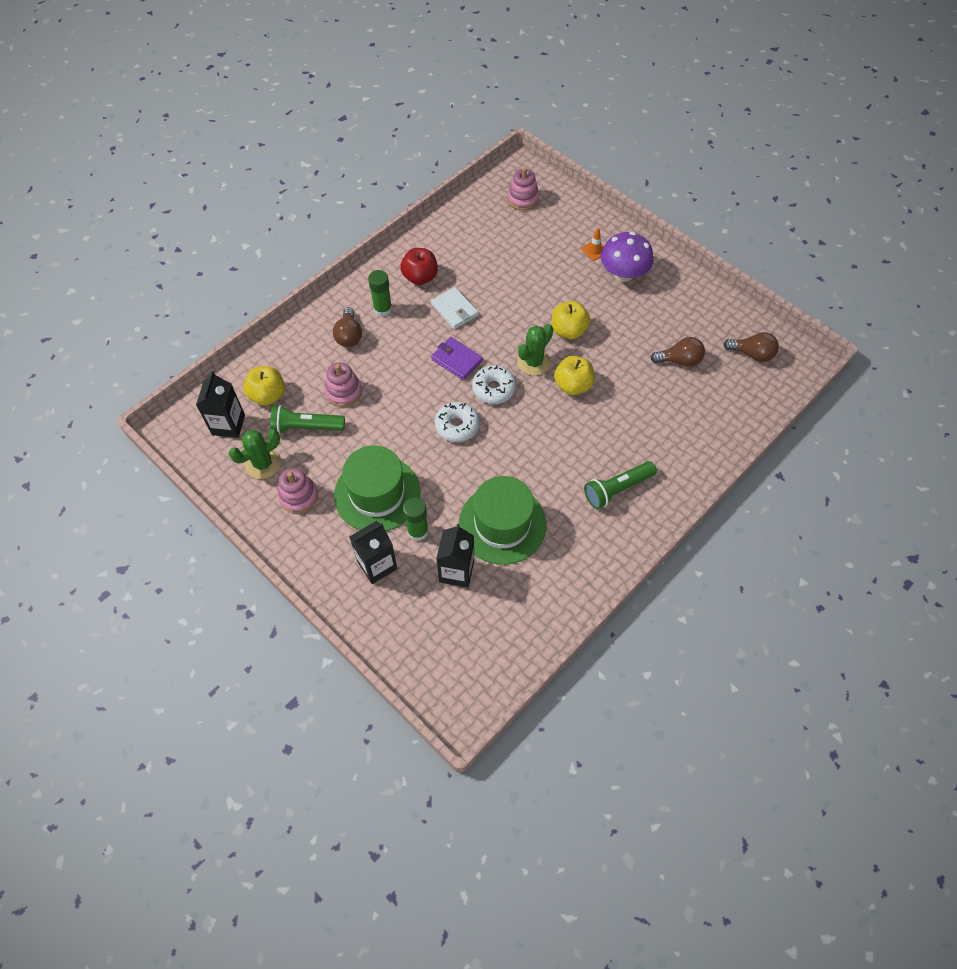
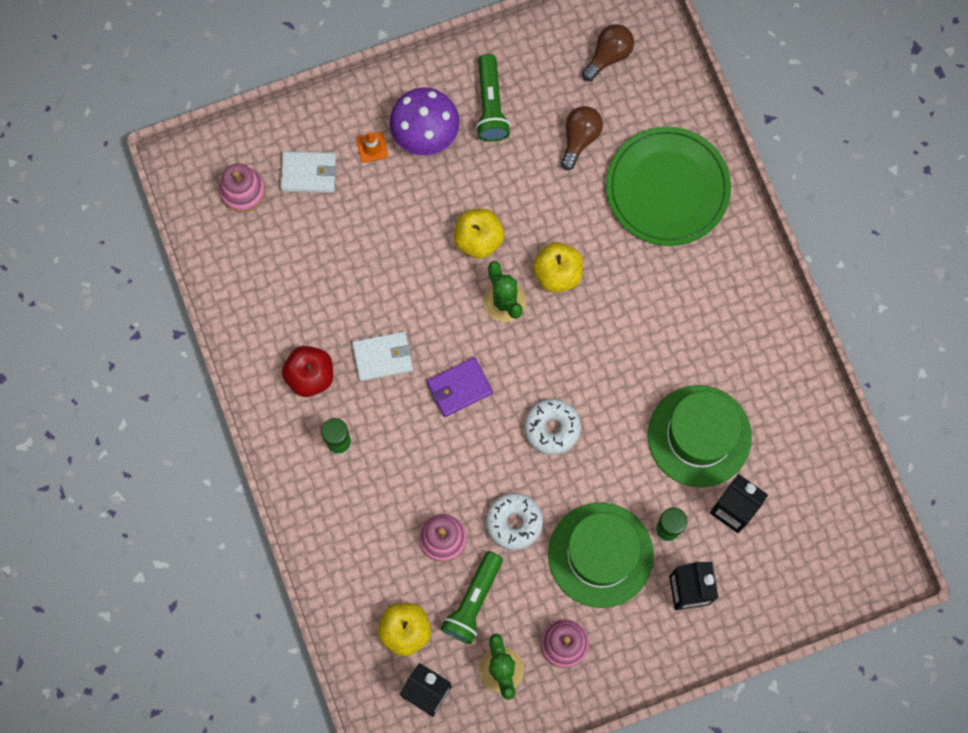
camera: 65 degrees left, 15 degrees up
brown light bulb [333,307,362,347] -> none
white donut [472,365,516,404] -> white donut moved to [486,493,543,550]
green flashlight [584,461,657,509] -> green flashlight moved to [476,54,511,142]
none -> white wallet [280,152,336,193]
none -> green plate [606,127,731,246]

